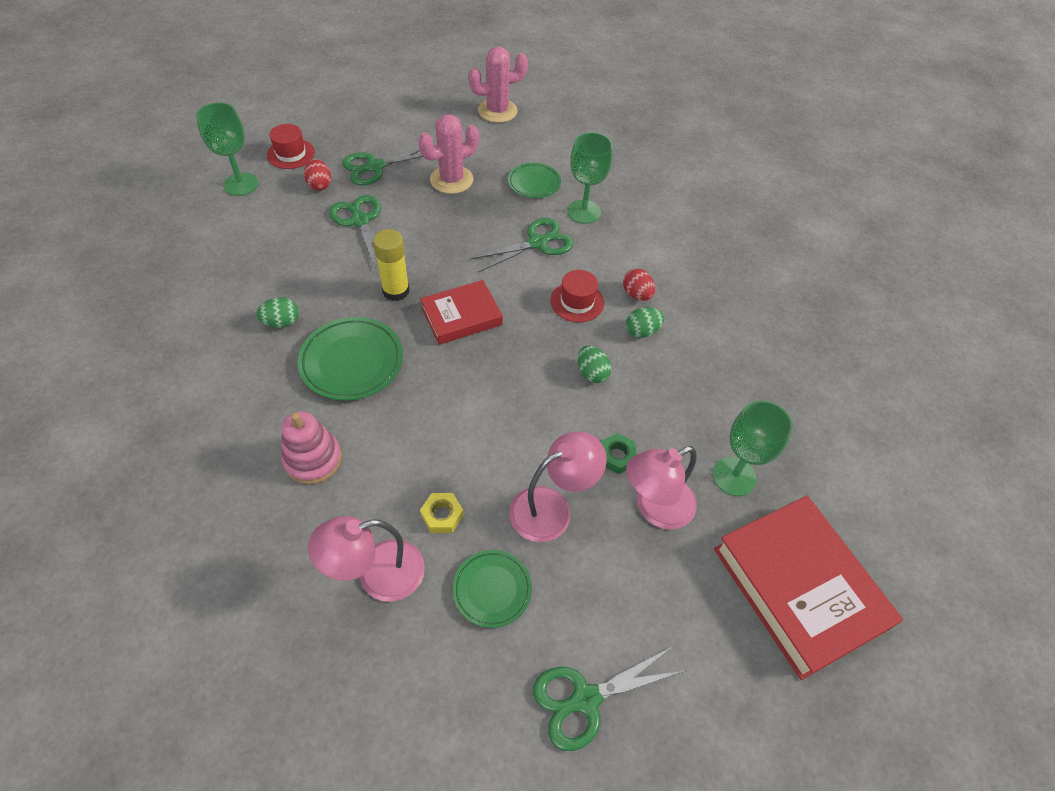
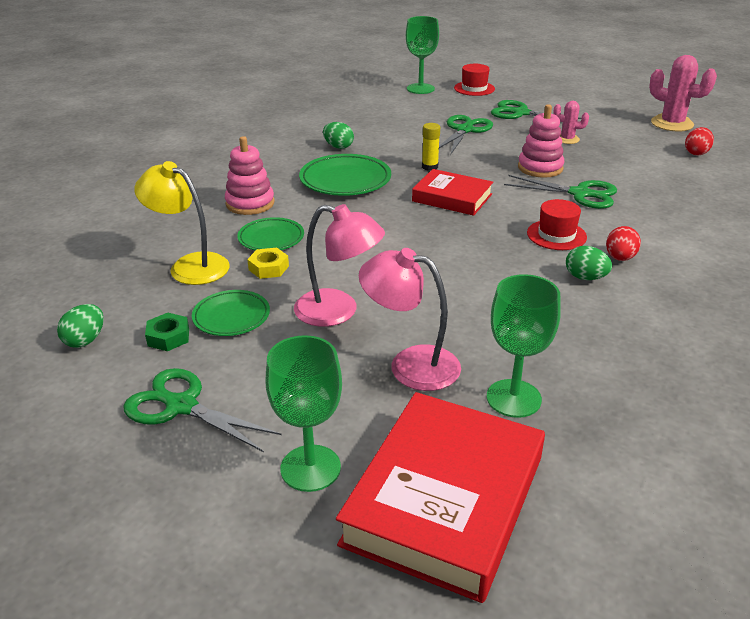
camera: 55 degrees right, 20 degrees down
red egg [304,159,331,191] -> red egg moved to [685,127,714,156]
pink lamp [308,516,425,602] -> yellow lamp [134,161,230,285]
yellow glue stick [373,229,410,301] -> yellow glue stick [422,123,440,171], size x0.66
pink cactus [419,114,479,194] -> pink cactus [553,101,589,144], size x0.56
green plate [508,163,561,198] -> green plate moved to [237,217,304,251]
green goblet [567,132,613,224] -> green goblet moved to [265,335,342,492]
green egg [578,346,611,383] -> green egg moved to [57,304,104,348]
green nut [601,433,637,474] -> green nut moved to [145,313,189,351]
none -> pink stacking toy [518,104,564,178]

